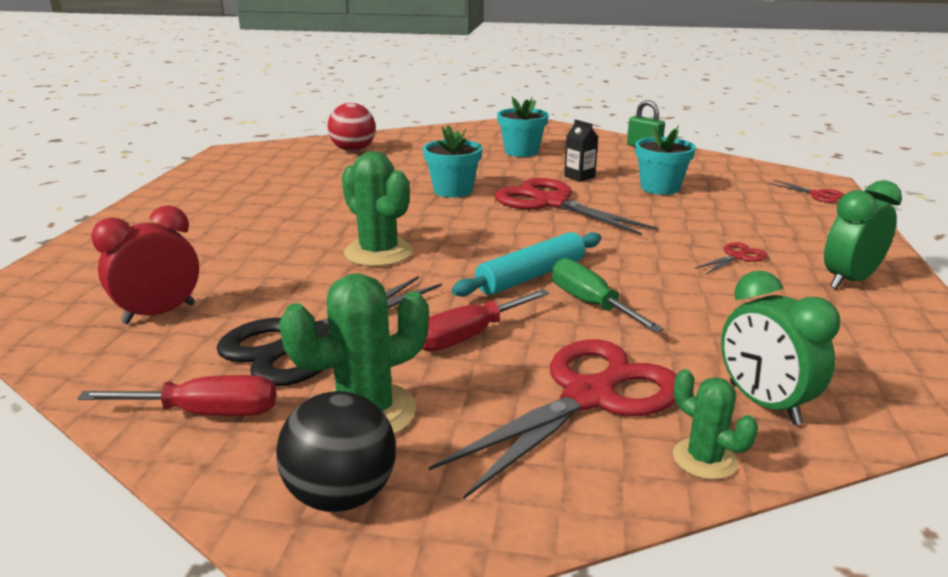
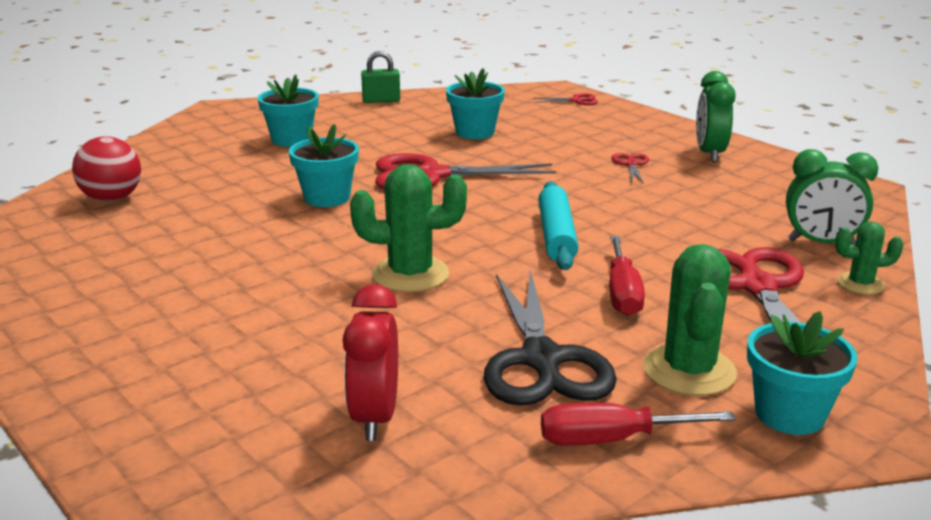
camera: 50 degrees left, 0 degrees up
red screwdriver [77,375,276,416] -> red screwdriver turned 135 degrees counterclockwise [541,403,736,445]
black ball [276,391,396,512] -> turquoise flower pot [747,311,858,435]
green screwdriver [552,258,664,333] -> none
black carton [564,119,598,182] -> none

